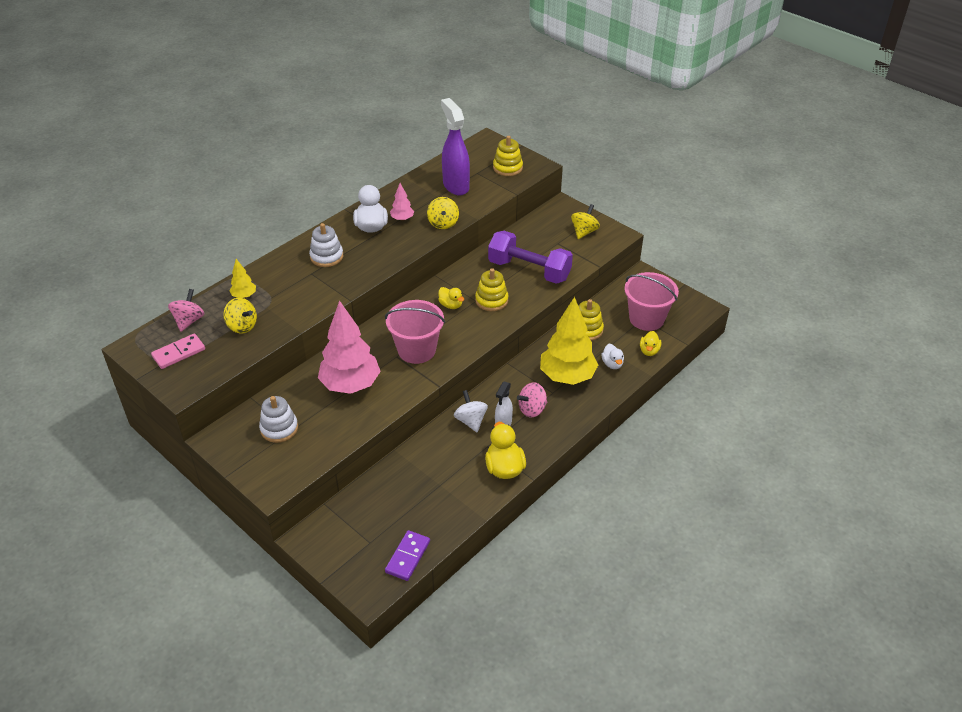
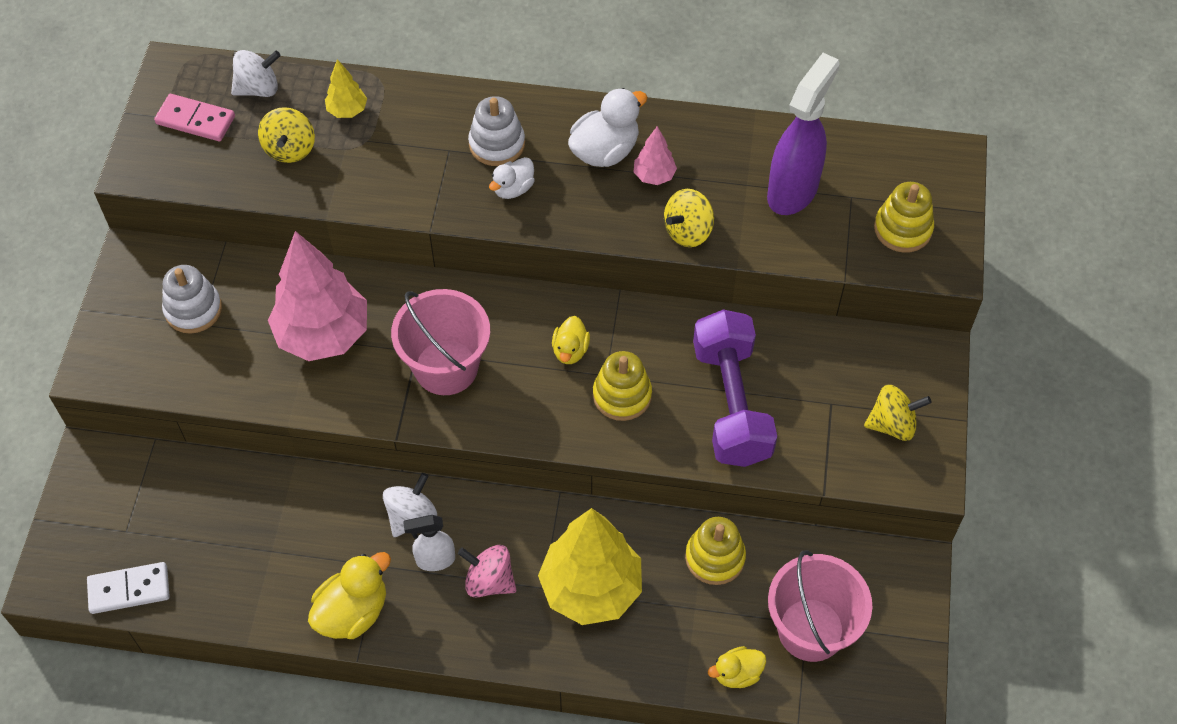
camera: 55 degrees right, 15 degrees up
pink spinning top [168,289,204,332] -> white spinning top [231,50,281,97]
purple domino [385,530,430,581] -> white domino [87,562,170,614]
white duck [601,344,624,369] -> white duck moved to [489,157,535,199]

